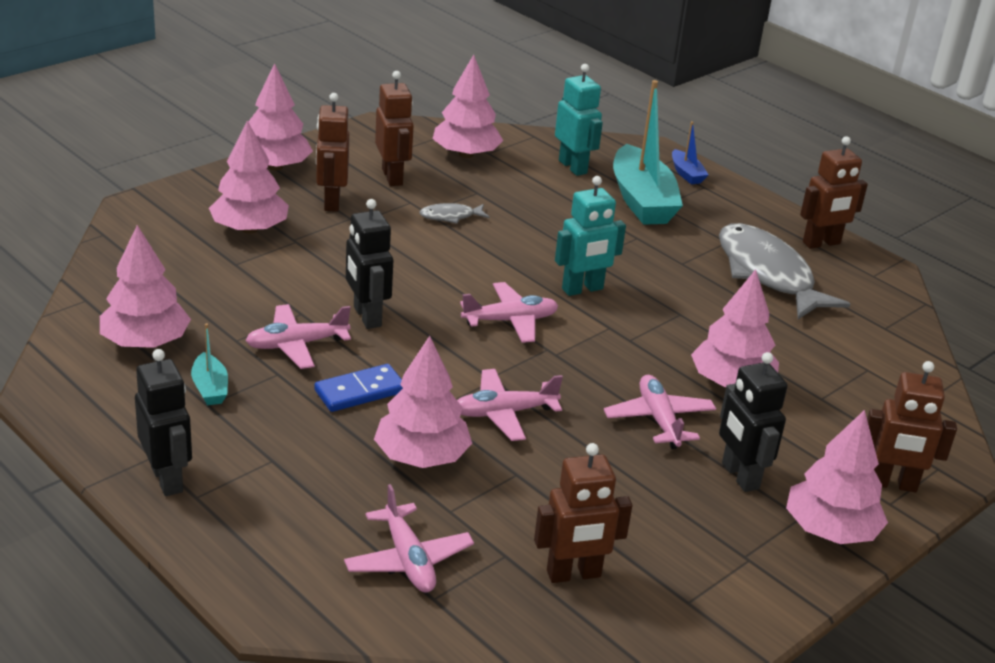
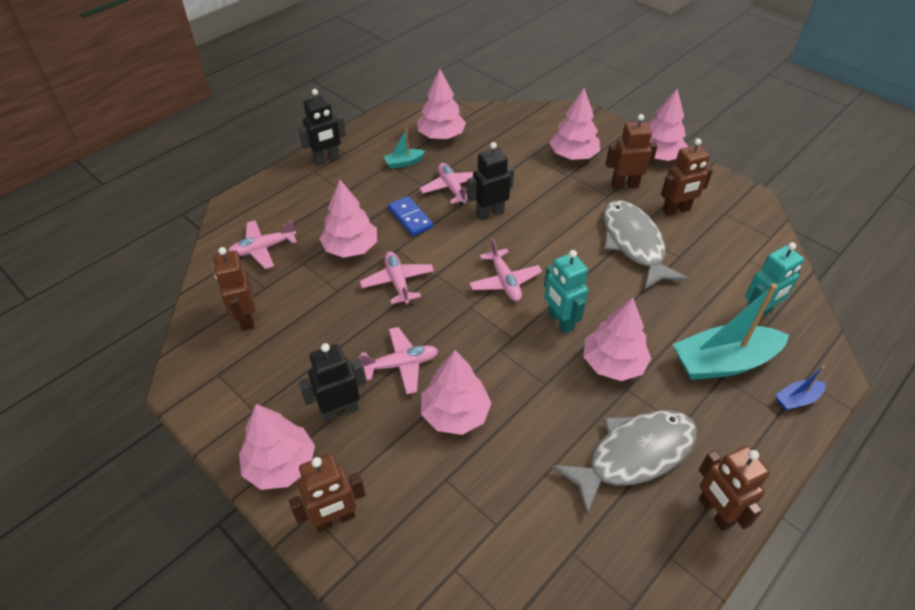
camera: 90 degrees right, 15 degrees up
grey fish [419,203,489,224] -> grey fish [603,200,688,290], size x2.32
pink tree [433,55,503,158] -> pink tree moved to [583,297,651,381]
brown robot [867,361,957,492] -> brown robot turned 120 degrees counterclockwise [289,454,365,532]

